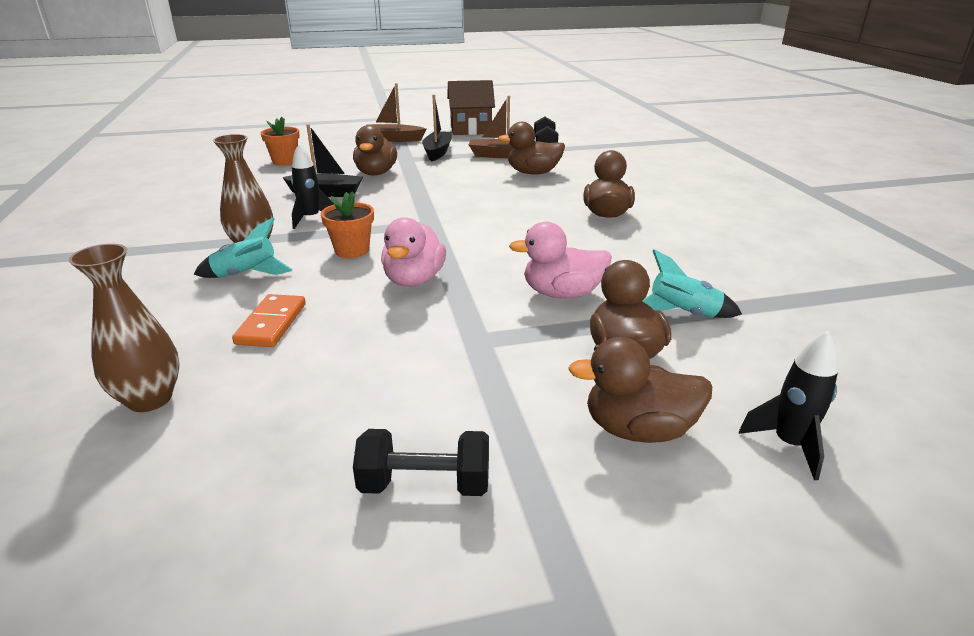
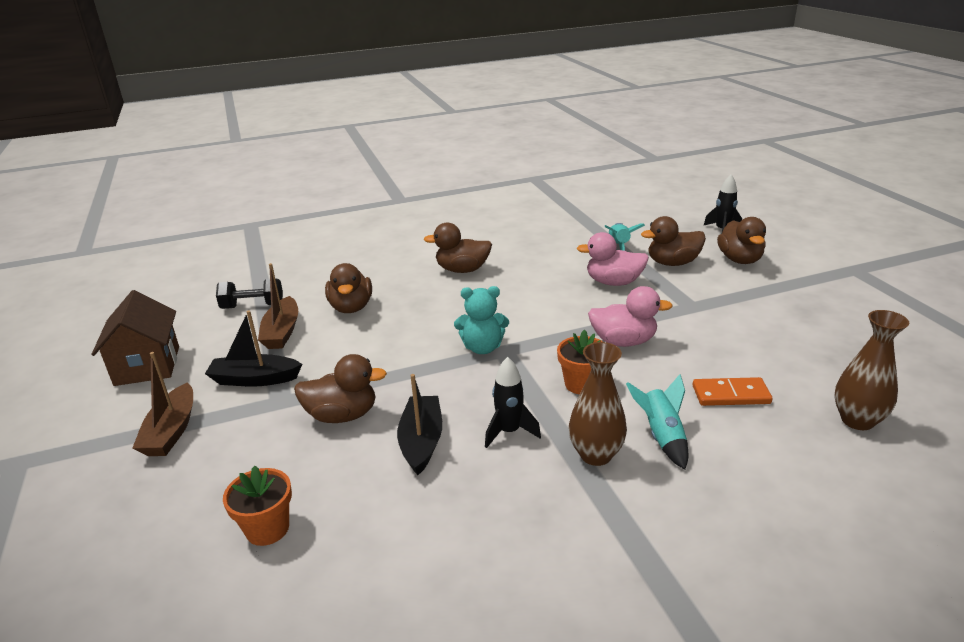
camera: 95 degrees left, 0 degrees up
black dumbbell [353,429,489,496] -> none
pink duck [509,222,612,299] -> pink duck turned 105 degrees clockwise [577,232,649,286]
none -> turquoise teddy bear [454,286,509,354]

